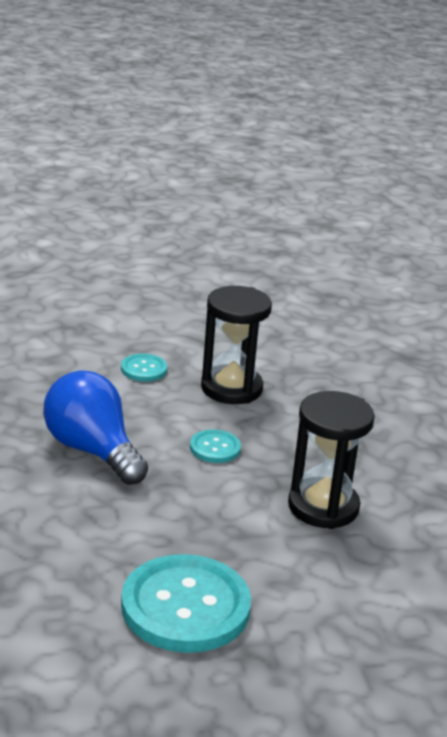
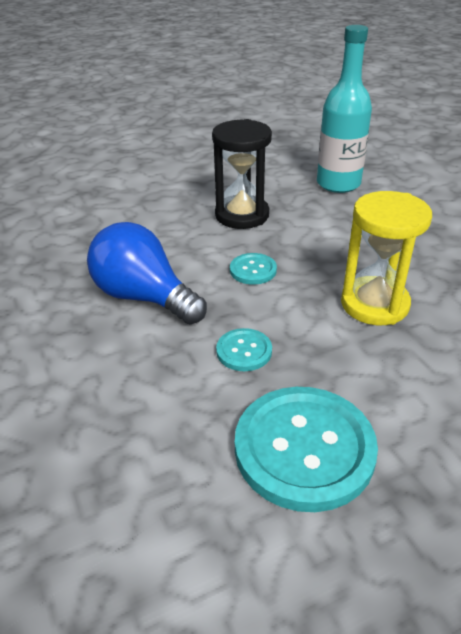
camera: 10 degrees left, 10 degrees up
turquoise button [121,354,167,382] -> turquoise button moved to [216,328,272,371]
black hourglass [288,391,375,529] -> yellow hourglass [341,191,432,325]
none -> turquoise bottle [317,25,372,193]

